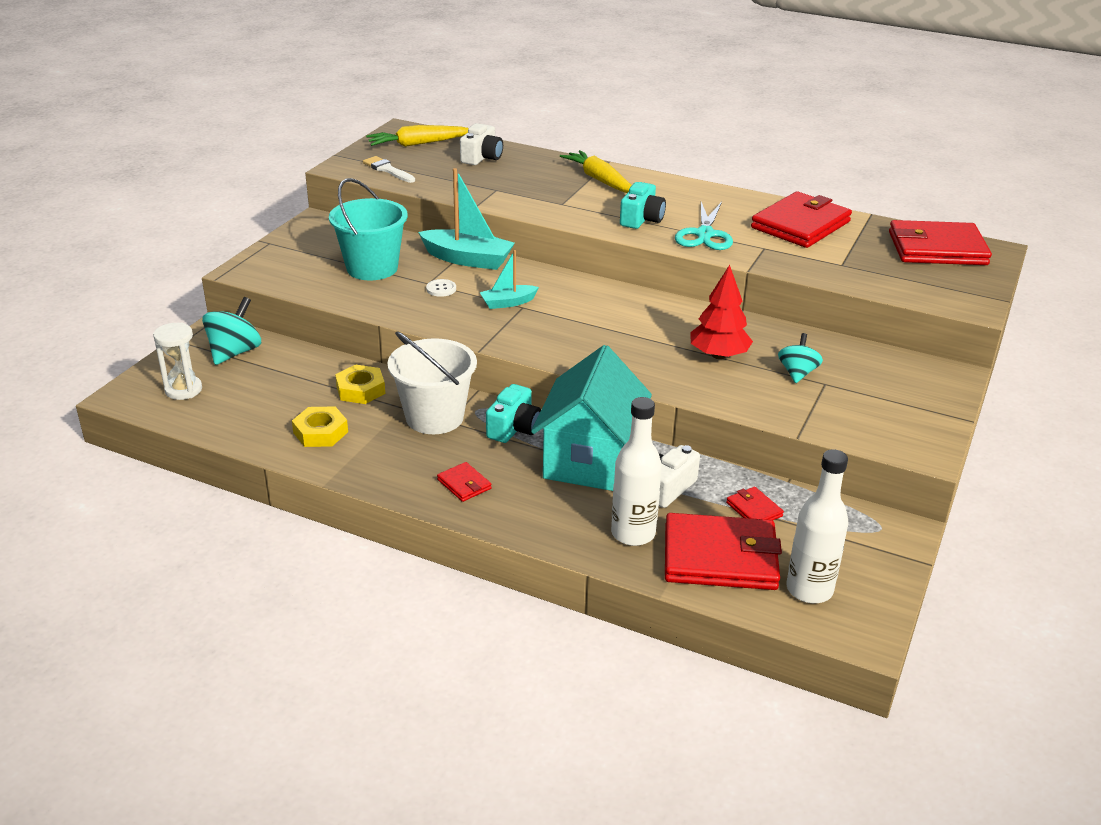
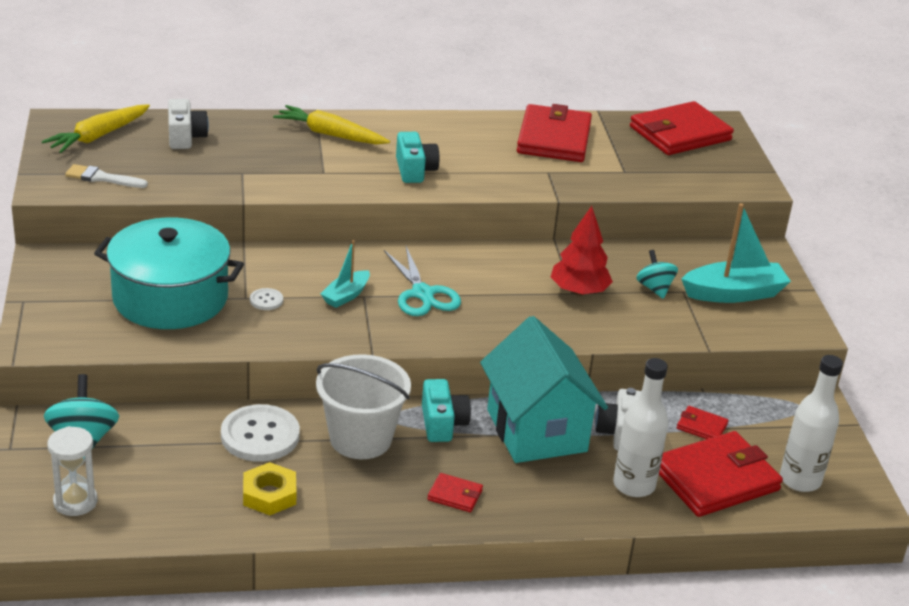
camera: 35 degrees left, 0 degrees up
turquoise bucket [329,178,408,280] -> turquoise pot [94,217,244,329]
yellow nut [335,364,385,404] -> white button [221,404,300,462]
turquoise boat [418,168,515,270] -> turquoise boat moved to [682,203,791,303]
turquoise scissors [675,202,733,250] -> turquoise scissors moved to [384,246,461,316]

